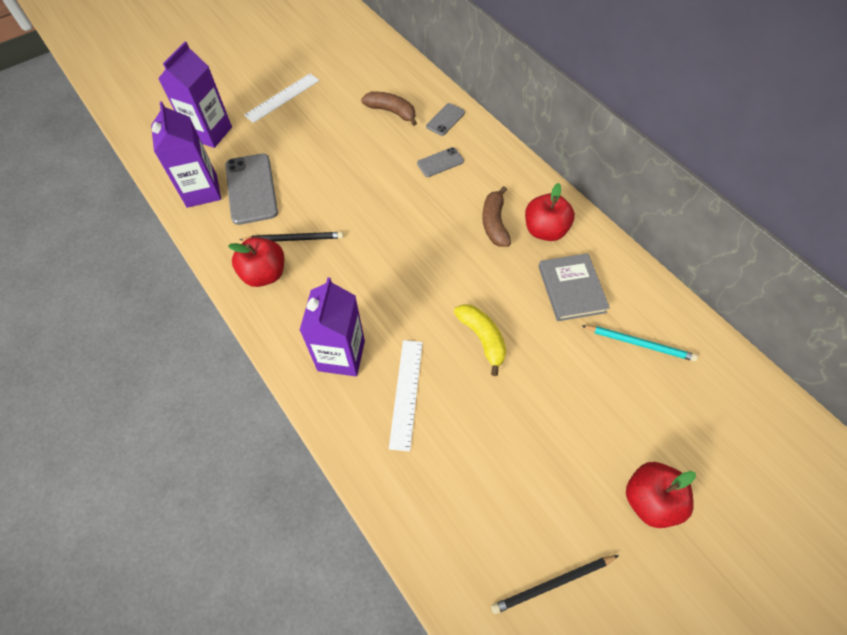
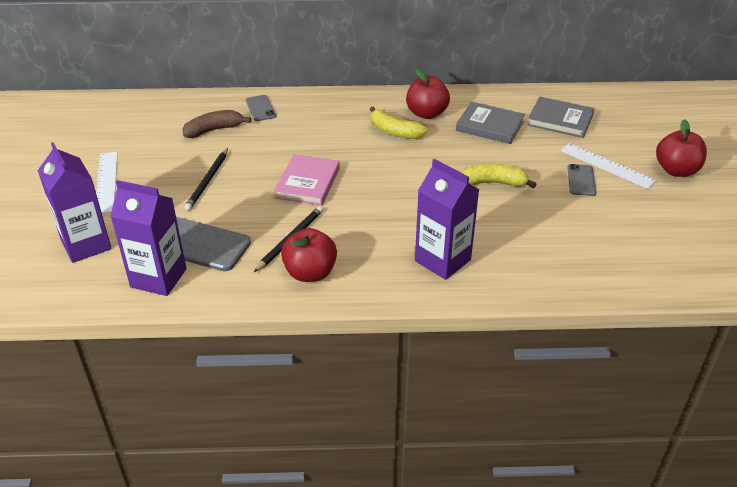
camera: 55 degrees left, 20 degrees down
white ruler [389,340,423,452] -> white ruler moved to [560,143,657,189]
grey phone [417,147,464,177] -> grey phone moved to [568,164,596,196]
brown banana [482,186,511,247] -> yellow banana [370,106,428,139]
black pencil [491,555,619,614] -> black pencil moved to [184,148,228,211]
turquoise pencil [581,325,698,362] -> grey book [527,97,595,138]
none -> pink book [274,154,340,206]

